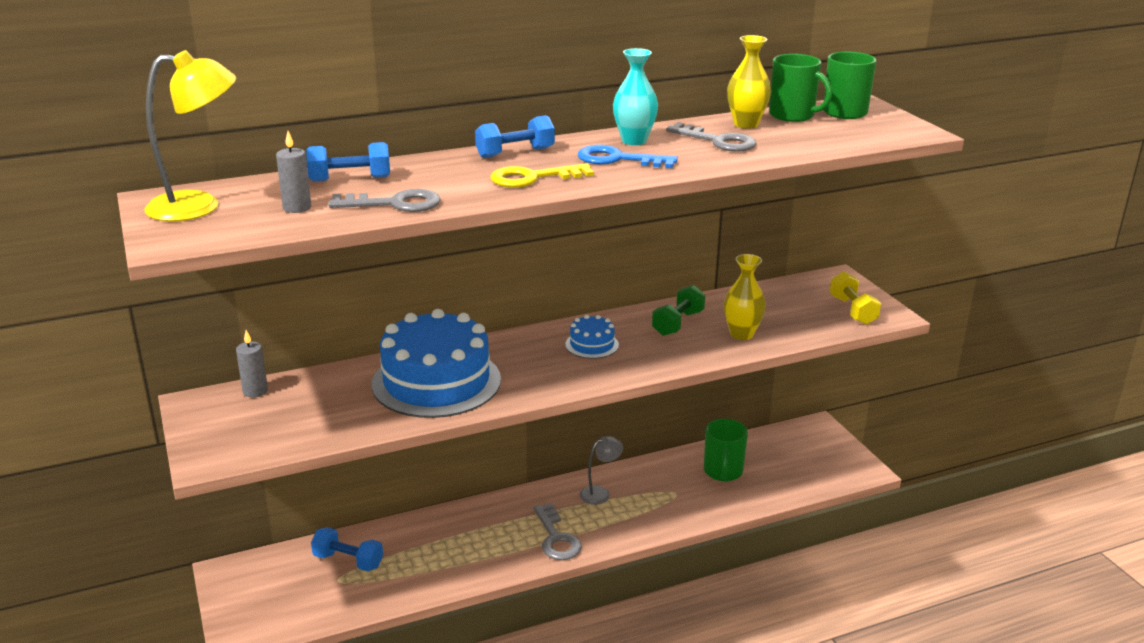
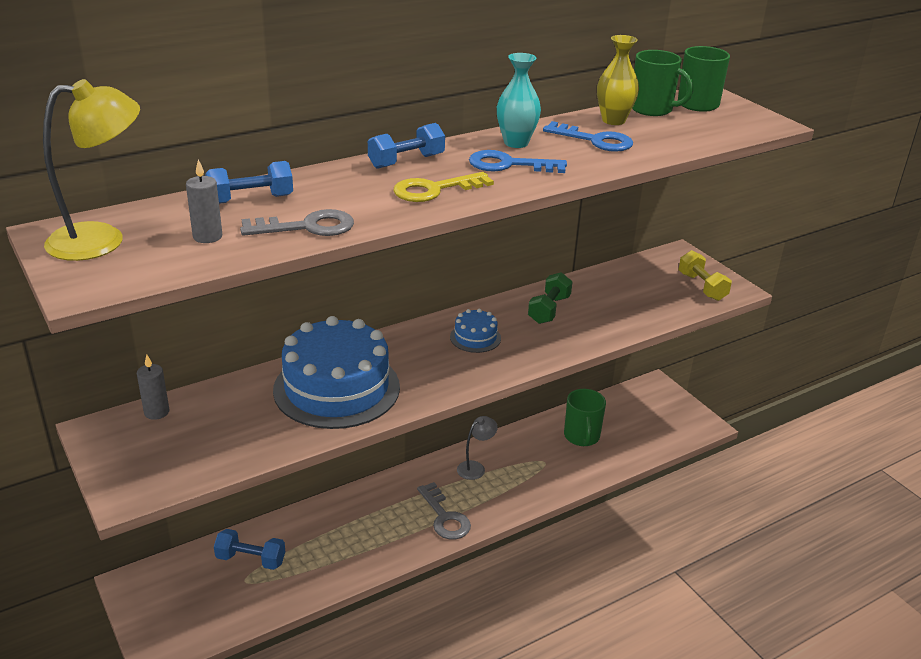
camera: 10 degrees left, 5 degrees up
grey key [666,122,757,152] -> blue key [543,121,633,152]
yellow vase [724,254,766,340] -> none

